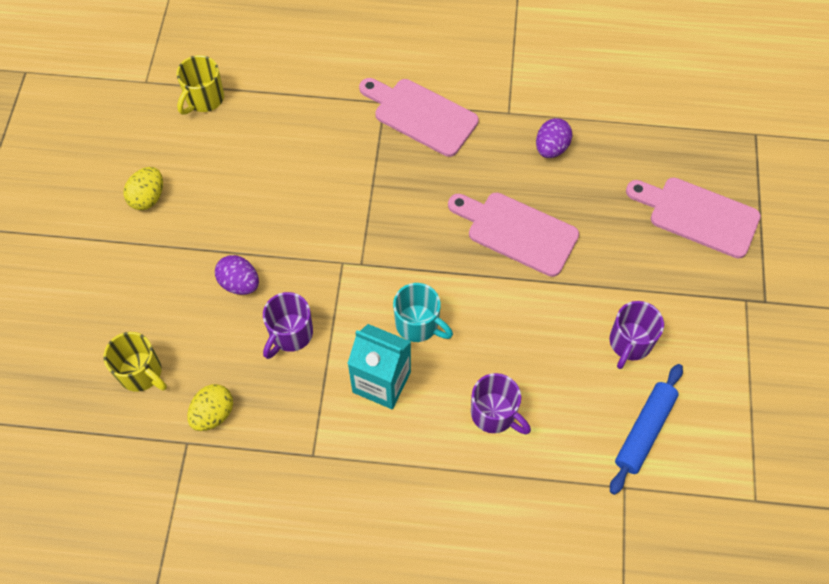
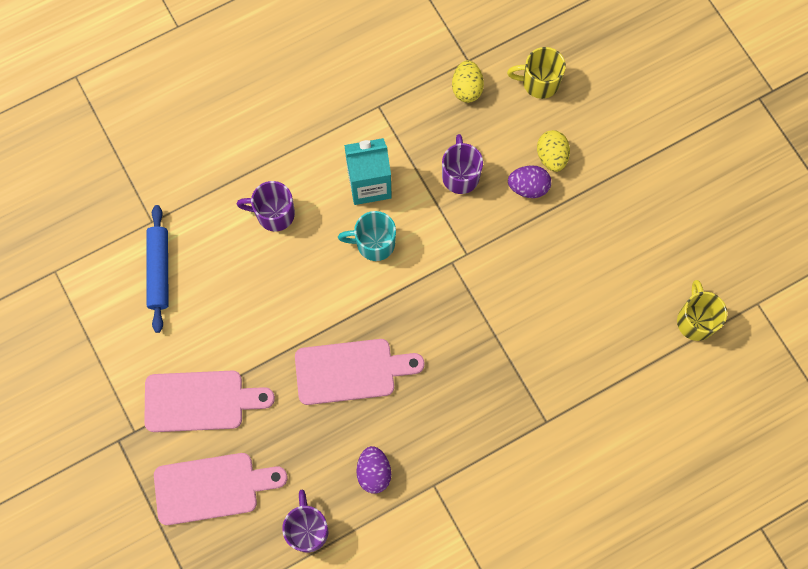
camera: 145 degrees right, 10 degrees up
yellow egg [123,167,163,210] -> yellow egg moved to [537,130,570,172]
pink cutting board [359,78,479,157] -> pink cutting board moved to [144,371,275,432]
purple mug [610,301,664,369] -> purple mug moved to [282,489,328,552]

